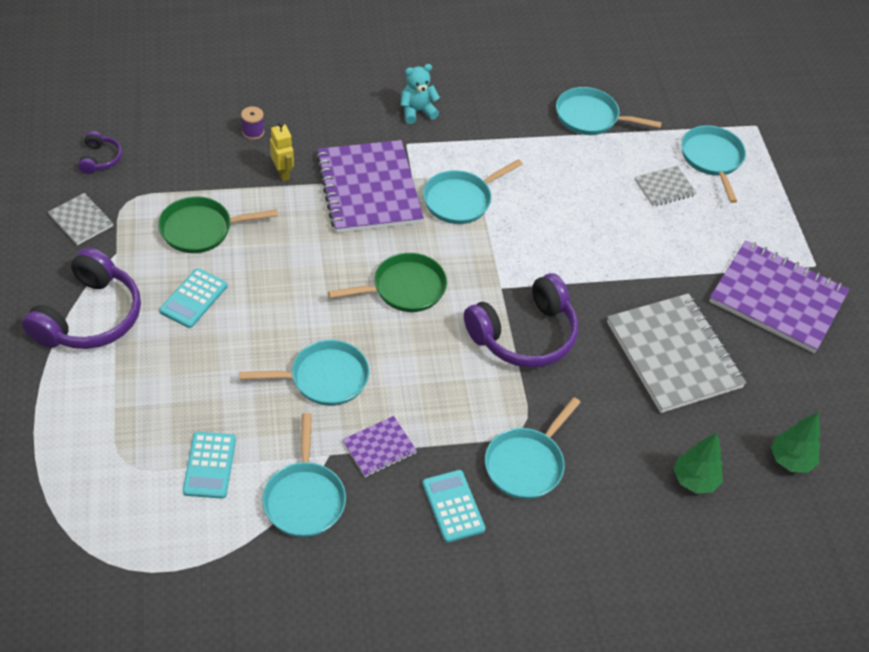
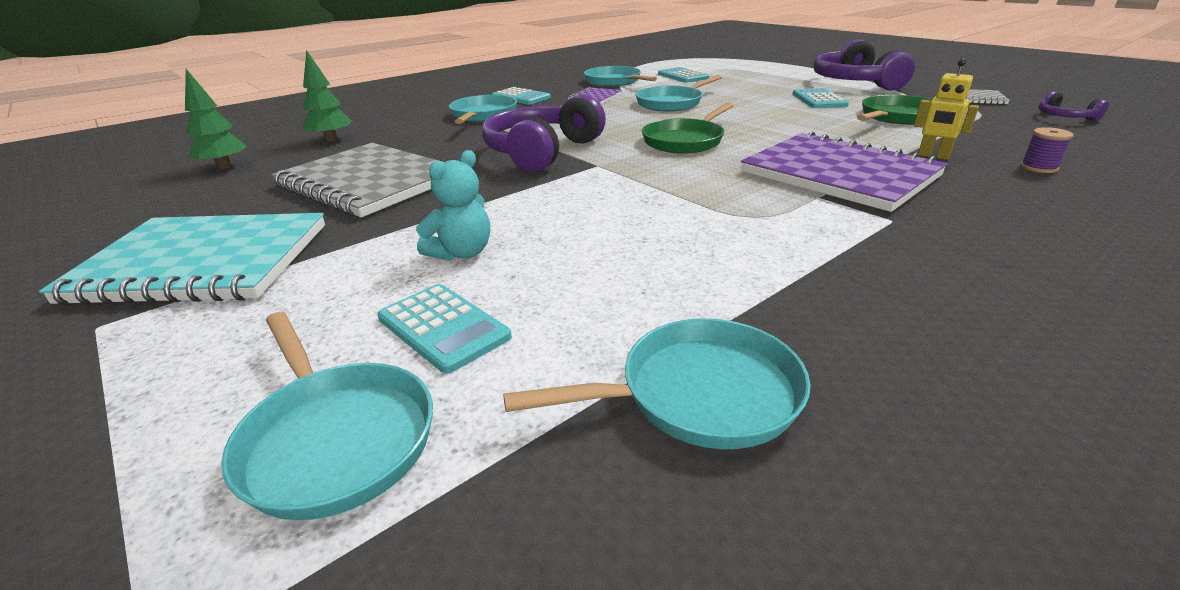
camera: 155 degrees right, 20 degrees down
turquoise teddy bear [400,64,440,124] -> turquoise teddy bear moved to [416,150,490,261]
turquoise pan [423,159,523,224] -> none
grey notebook [634,166,696,207] -> turquoise calculator [378,284,512,374]
purple notebook [709,240,850,353] -> turquoise notebook [39,213,325,305]

